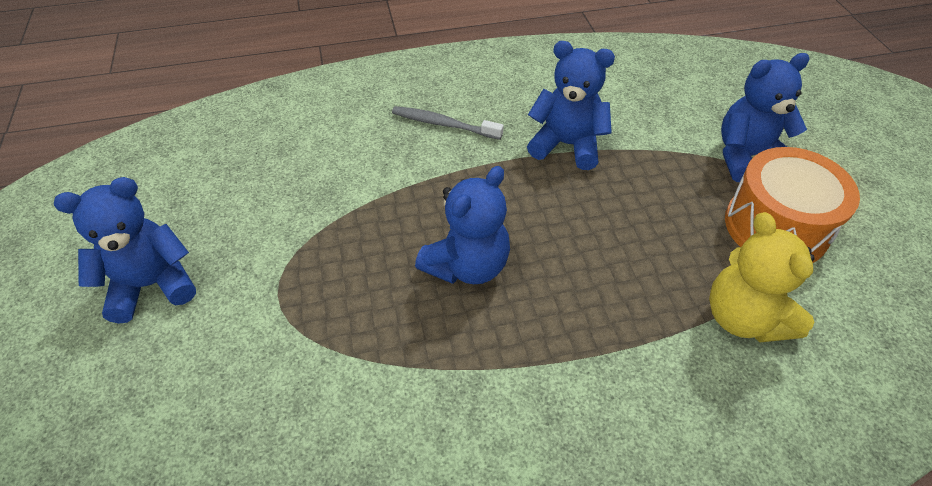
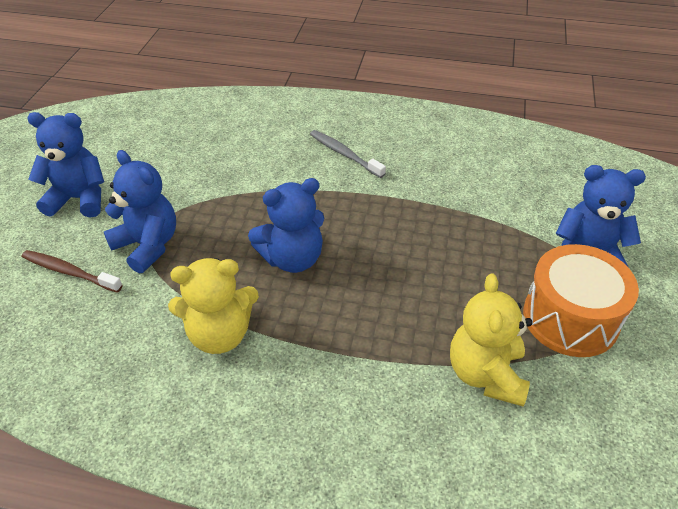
camera: 25 degrees right, 5 degrees down
blue teddy bear [527,41,615,170] -> blue teddy bear moved to [104,150,176,273]
none -> brown toothbrush [21,250,123,293]
none -> yellow teddy bear [168,258,259,354]

